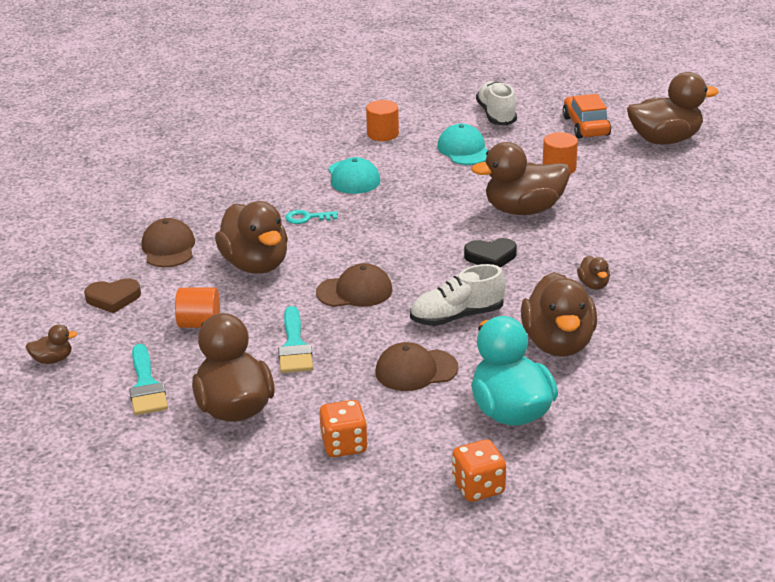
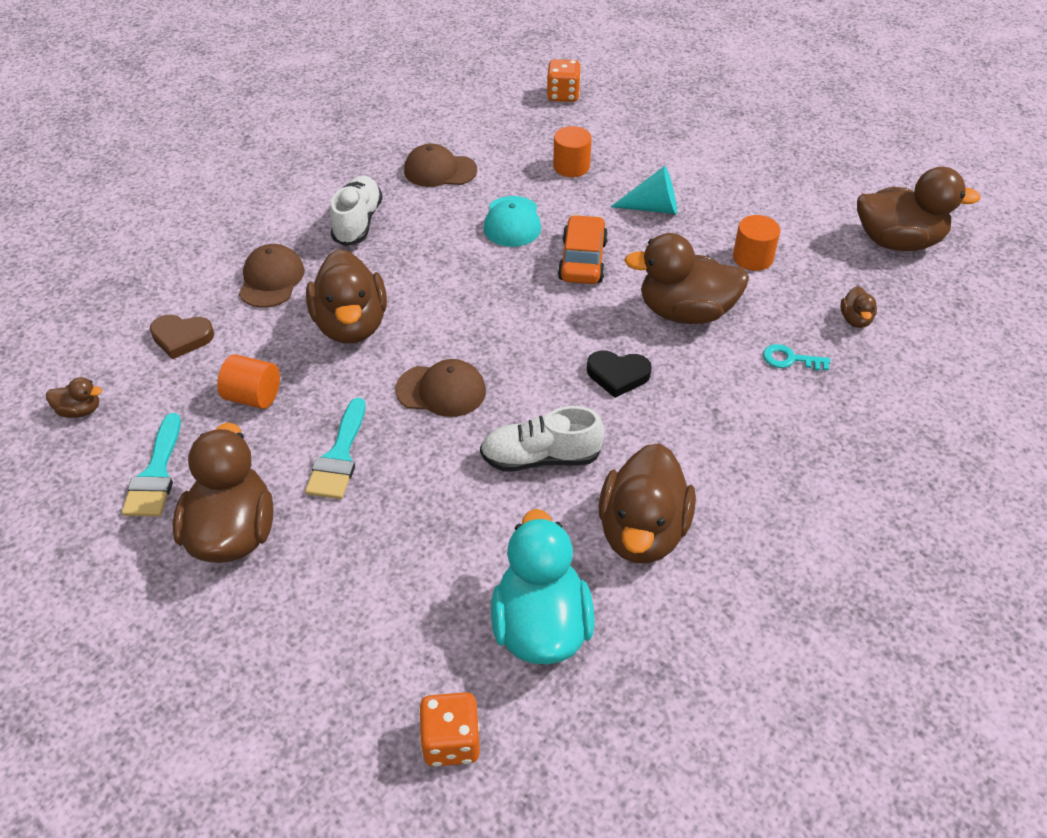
camera: 15 degrees right, 15 degrees up
turquoise key [285,210,338,224] -> turquoise key moved to [763,344,830,371]
orange dice [319,400,368,457] -> orange dice moved to [547,59,581,102]
brown cap [375,342,459,391] -> brown cap moved to [404,143,477,187]
turquoise cap [437,124,488,165] -> turquoise cone [610,166,677,214]
white shoe [476,81,517,126] -> white shoe moved to [330,175,383,246]
orange car [562,94,611,139] -> orange car moved to [558,215,608,284]
brown duck [577,256,610,289] -> brown duck moved to [840,286,877,328]

